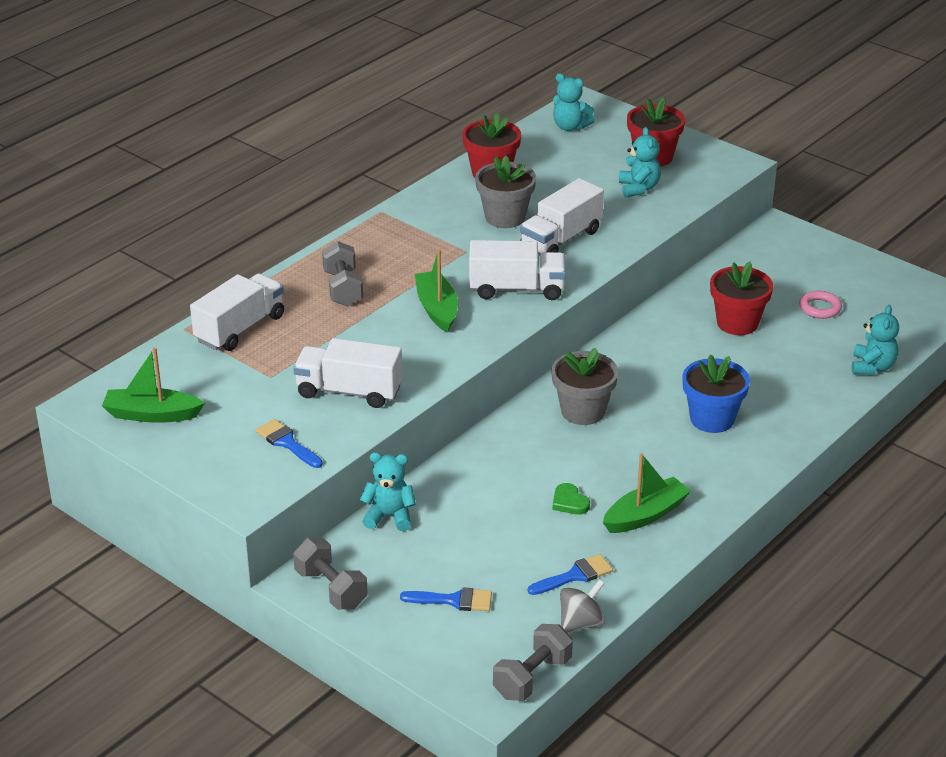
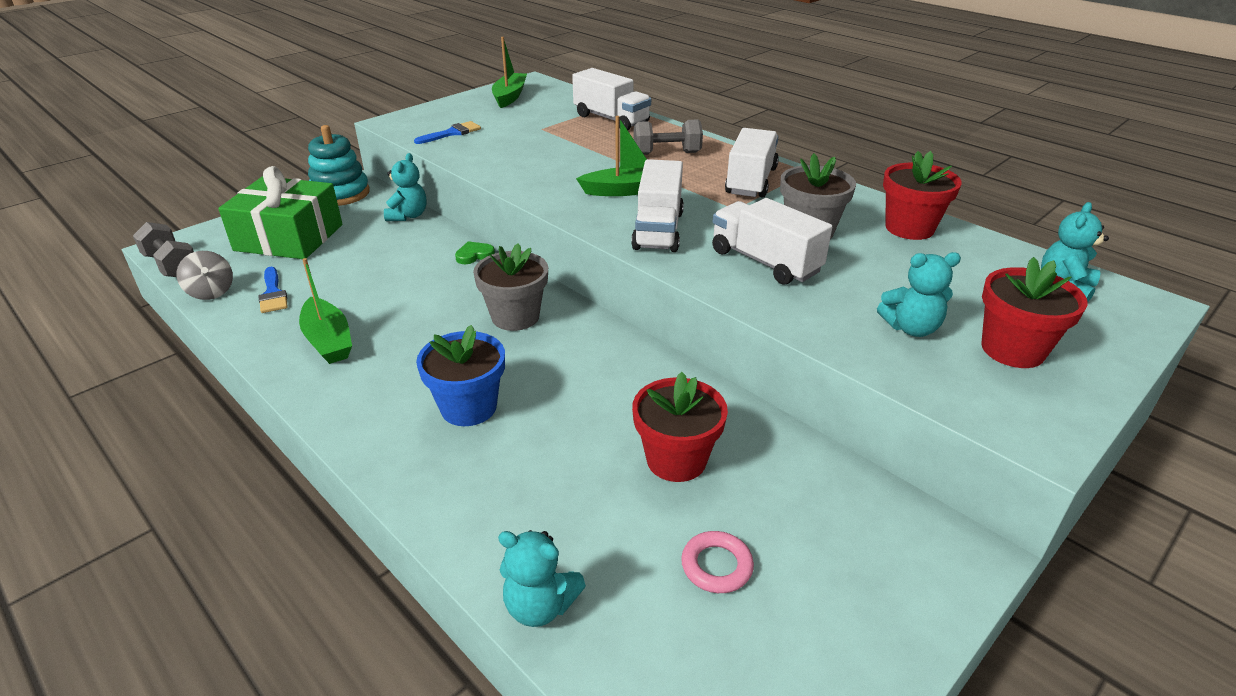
camera: 95 degrees right, 0 degrees up
white truck [293,338,402,408] -> white truck moved to [725,128,779,197]
grey dumbbell [293,538,368,609] -> turquoise stacking toy [308,125,370,206]
blue brush [400,588,492,611] -> green gift [218,166,342,259]
green heart [552,483,590,515] -> green heart moved to [455,241,495,264]

